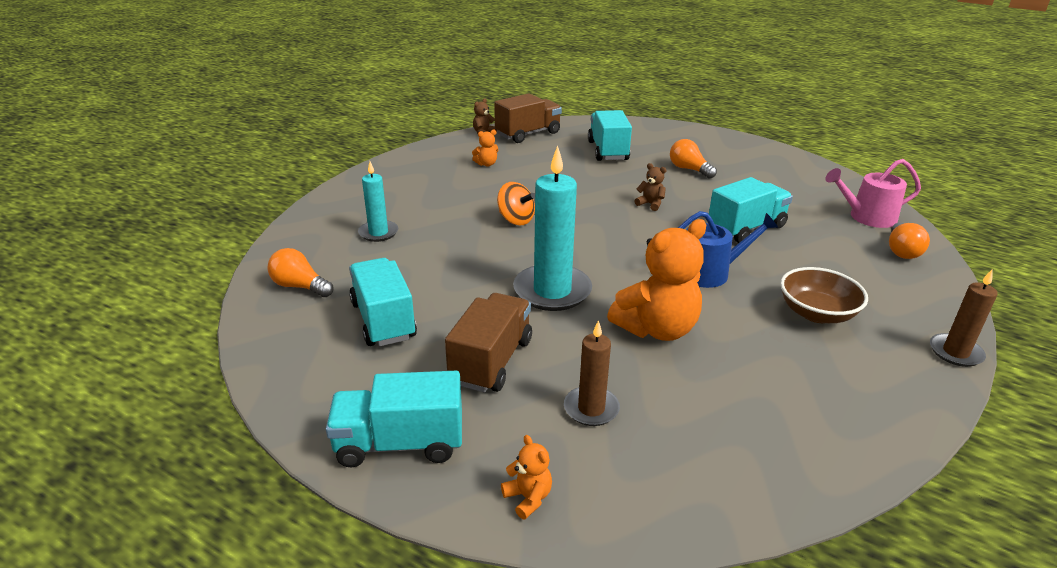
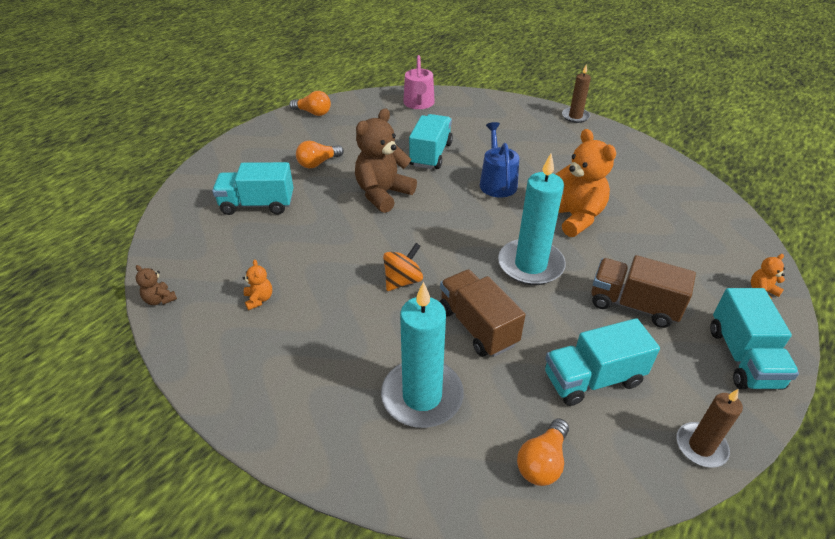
camera: 85 degrees left, 10 degrees up
turquoise candle [358,162,398,242] -> turquoise candle [381,282,464,428], size x1.75
brown truck [494,93,562,143] -> brown truck moved to [440,270,526,357]
brown candle [564,320,620,426] -> brown candle moved to [676,389,743,468]
brown teddy bear [634,163,667,211] -> brown teddy bear [355,108,417,213], size x2.28
turquoise truck [709,177,793,243] -> turquoise truck turned 45 degrees clockwise [409,114,453,169]
brown bowl [780,267,868,323] -> none
orange light bulb [889,222,930,259] -> orange light bulb moved to [289,91,331,116]

